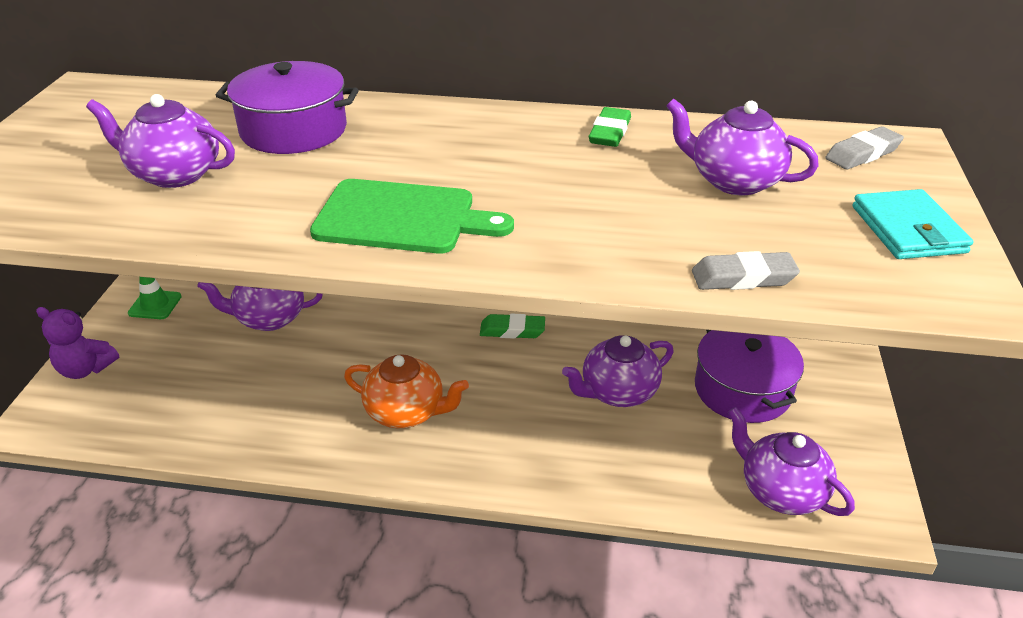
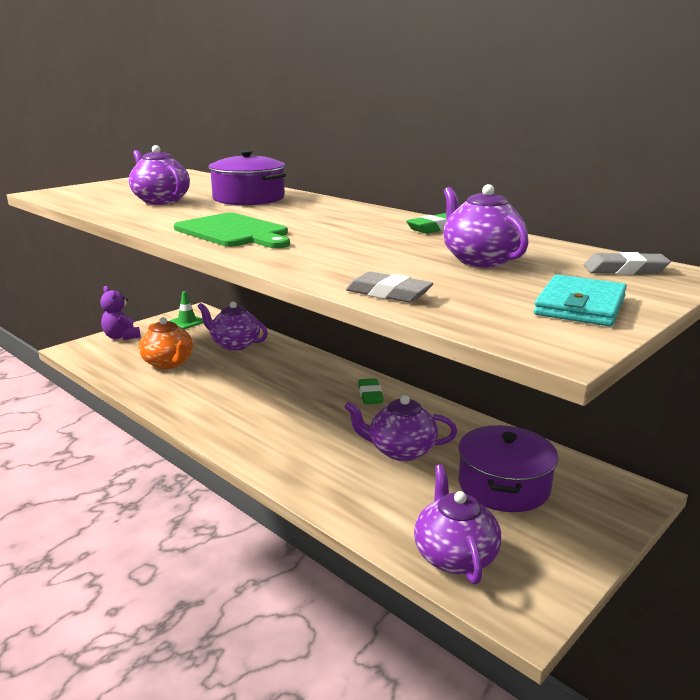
camera: 35 degrees right, 15 degrees down
orange teapot [344,354,469,428] -> orange teapot moved to [139,317,193,369]
green eraser [480,314,545,339] -> green eraser turned 45 degrees clockwise [358,378,384,404]

